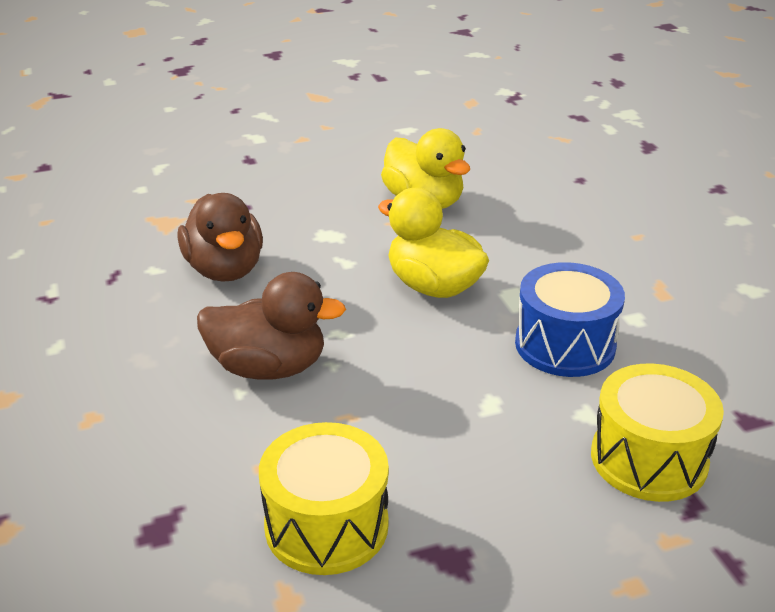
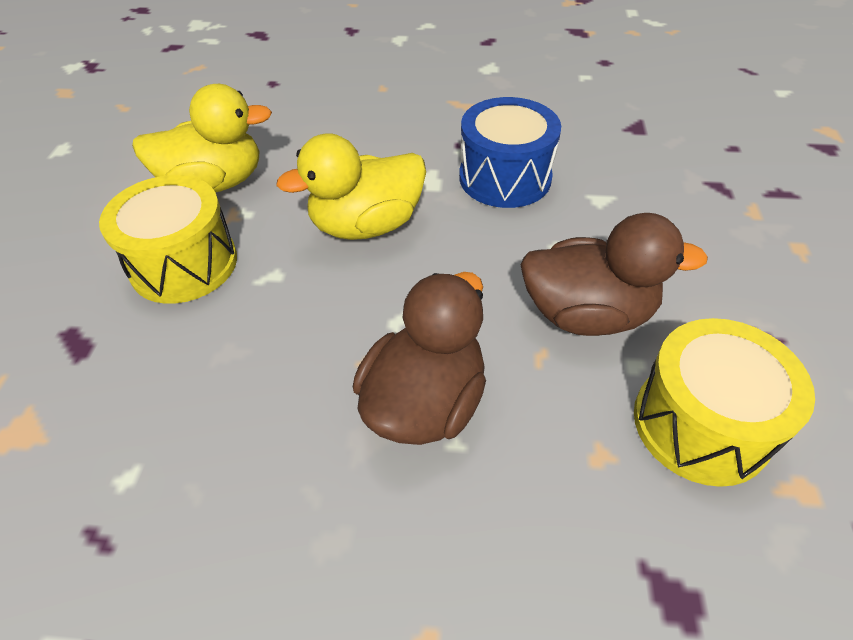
camera: 65 degrees left, 15 degrees up
brown duck [178,193,263,282] -> brown duck moved to [521,213,708,336]
yellow drum [591,364,724,502] -> yellow drum moved to [99,175,237,304]

